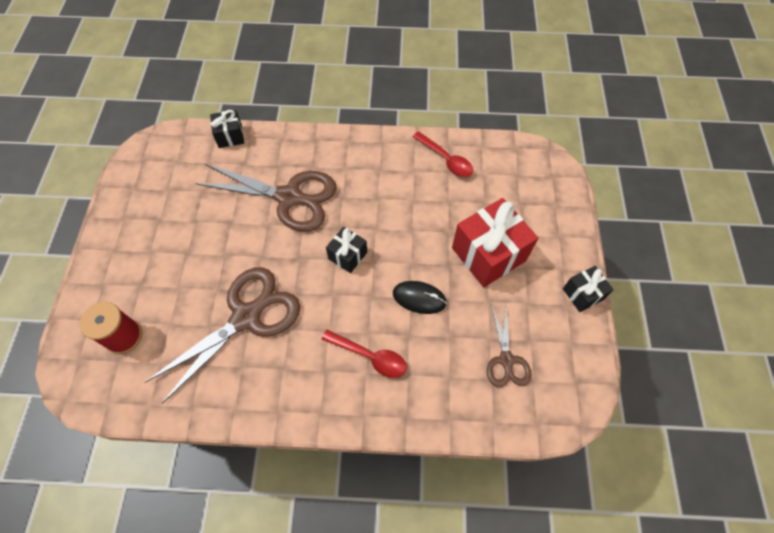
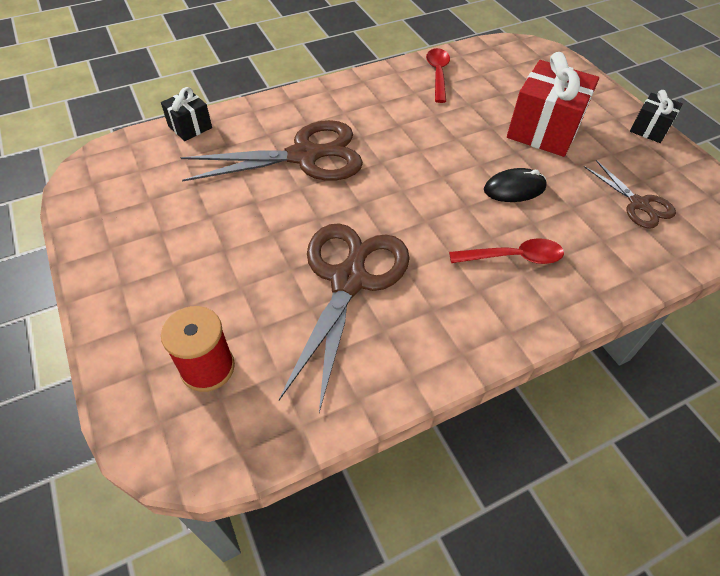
camera: 30 degrees left, 10 degrees down
black gift [326,227,367,273] -> none
red spoon [413,131,473,177] -> red spoon turned 105 degrees counterclockwise [426,48,450,103]

